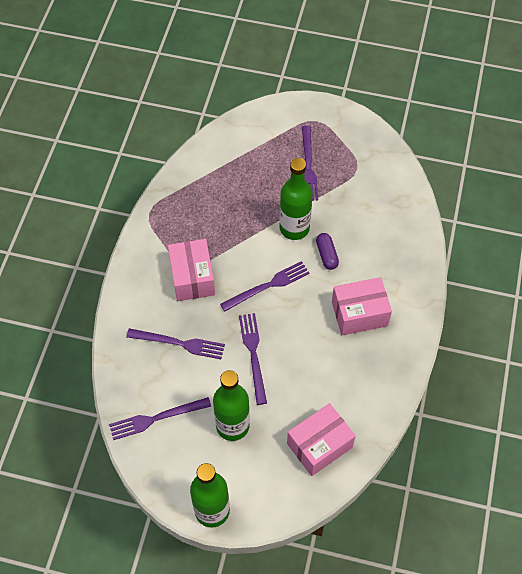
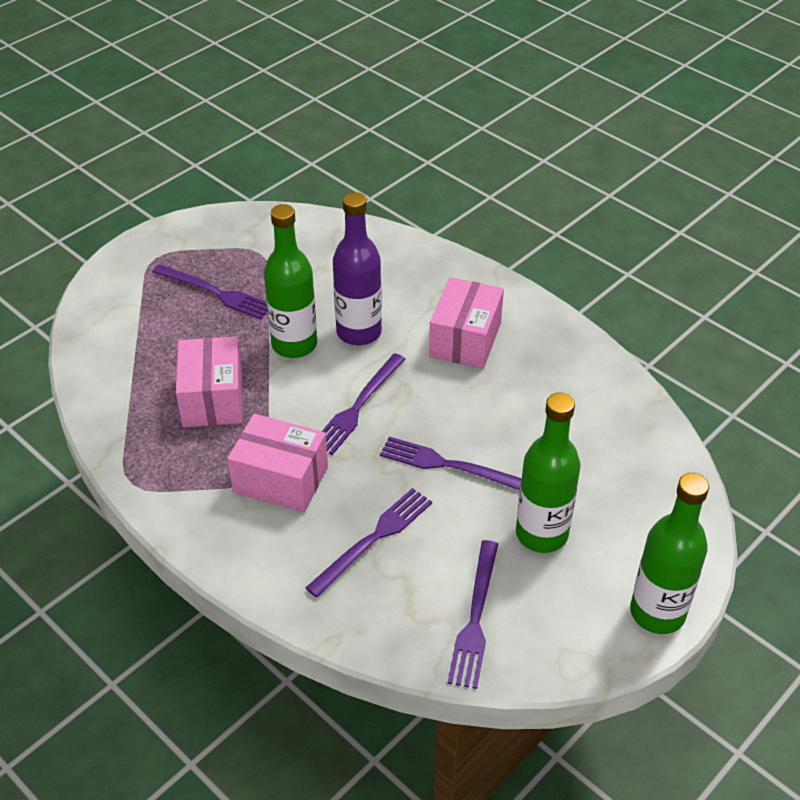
camera: 60 degrees left, 15 degrees down
purple fork [220,261,310,312] -> purple fork turned 150 degrees counterclockwise [322,353,406,455]
pink box [287,403,356,476] -> pink box moved to [176,336,243,427]
purple capsule [316,233,339,270] -> purple bottle [333,192,382,345]

